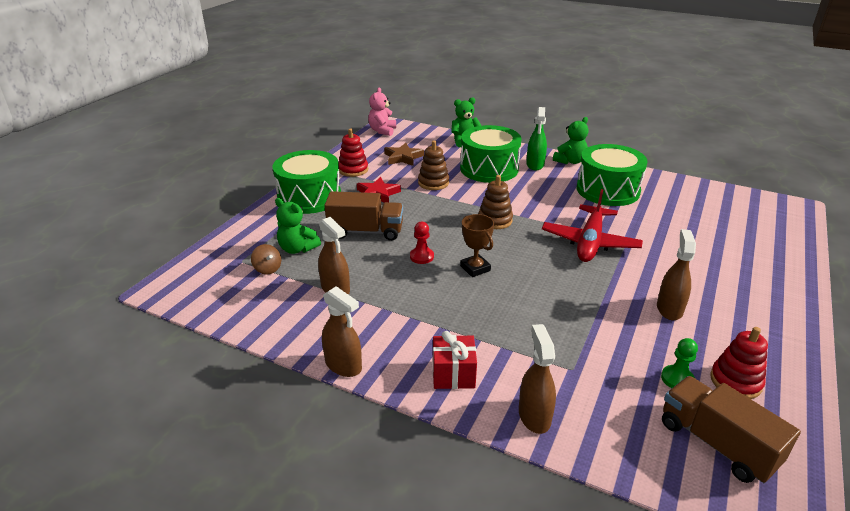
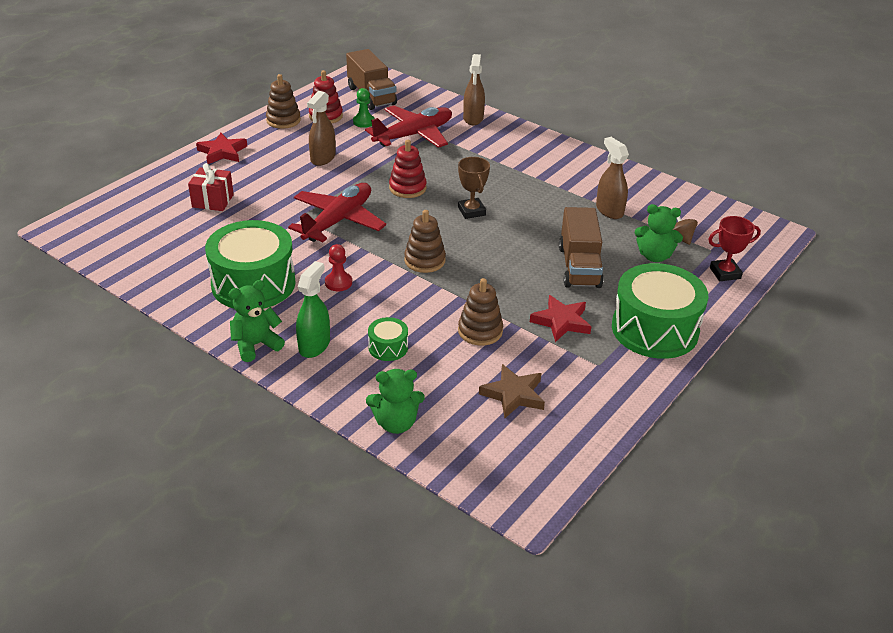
camera: 170 degrees left, 5 degrees up
green teddy bear [275,198,321,254] -> green teddy bear turned 150 degrees clockwise [635,204,683,262]
brown spray bottle [322,286,362,377] -> none
brown truck [324,191,403,241] -> brown truck turned 105 degrees counterclockwise [559,207,604,288]
red stacking toy [339,129,368,177] -> red stacking toy moved to [389,140,427,198]
pink teddy bear [368,88,396,136] -> none
red pawn [410,222,434,264] -> red pawn moved to [325,244,352,291]
red gift [433,331,477,389] -> red gift moved to [188,163,234,211]
green drum [460,125,522,183] -> green drum [368,317,408,361], size x0.44
none -> red star [196,133,247,164]
none -> brown stacking toy [266,74,301,129]
none -> red plane [365,105,452,148]
none -> red trophy [708,216,761,281]

